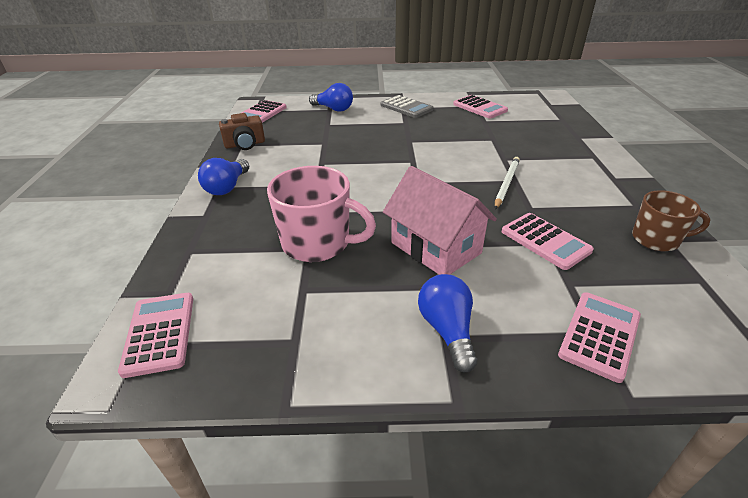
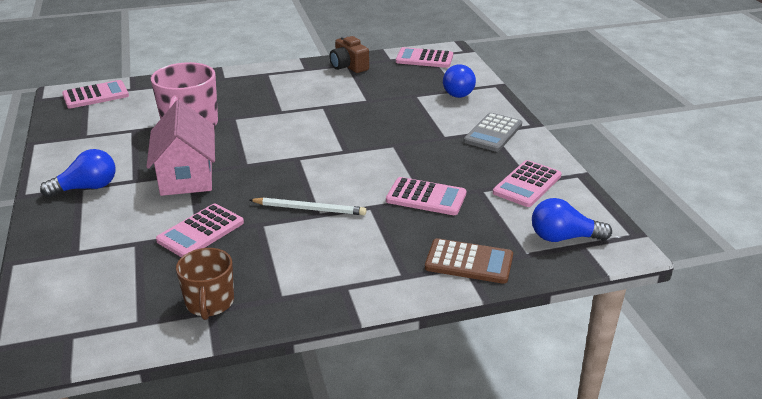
camera: 75 degrees right, 5 degrees down
blue light bulb [198,158,249,195] -> blue light bulb moved to [532,198,612,242]
pink house [383,166,497,275] -> pink house turned 45 degrees counterclockwise [146,100,215,196]
pink calculator [558,292,641,383] -> pink calculator moved to [386,177,467,215]
none -> brown calculator [425,238,513,284]

